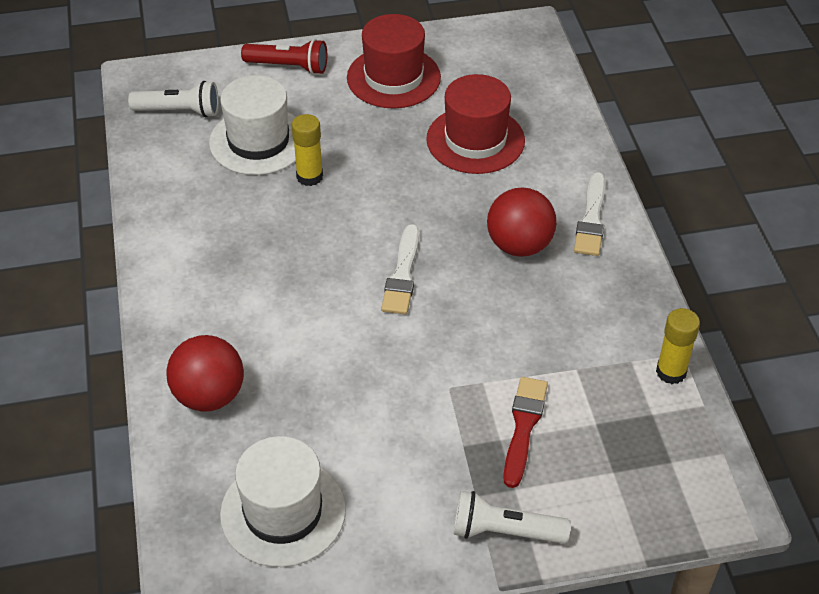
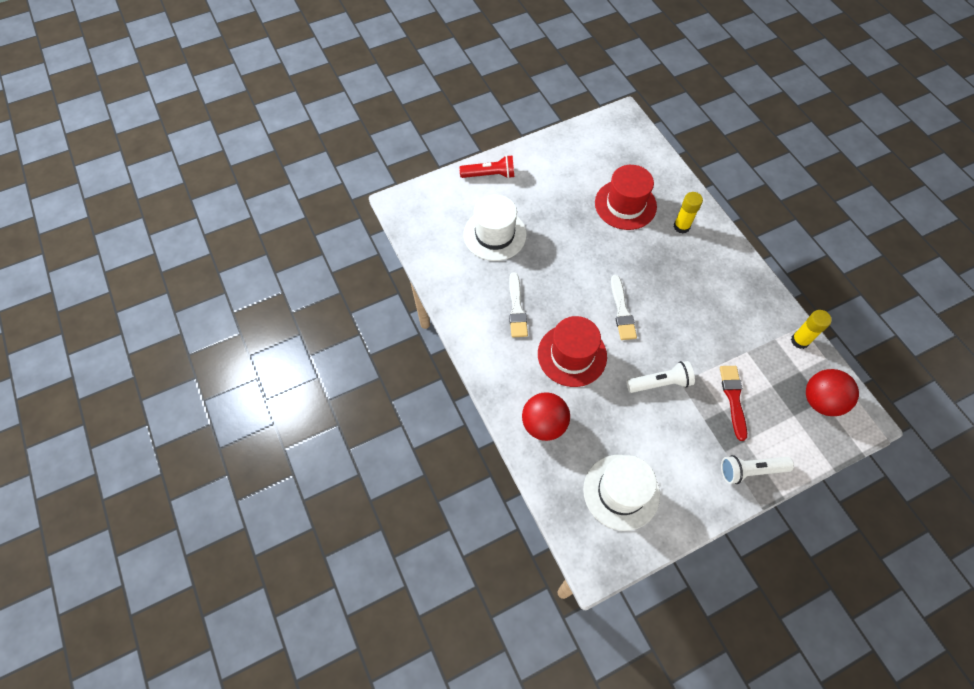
camera: 15 degrees left, 15 degrees up
white flashlight [128,81,219,117] -> white flashlight moved to [627,361,695,393]
yellow glue stick [291,114,323,186] -> yellow glue stick moved to [674,192,703,234]
red hat [347,14,441,108] -> red hat moved to [538,316,607,387]
red ball [487,187,557,257] -> red ball moved to [806,369,859,416]
white brush [574,172,605,256] -> white brush moved to [509,272,528,337]

